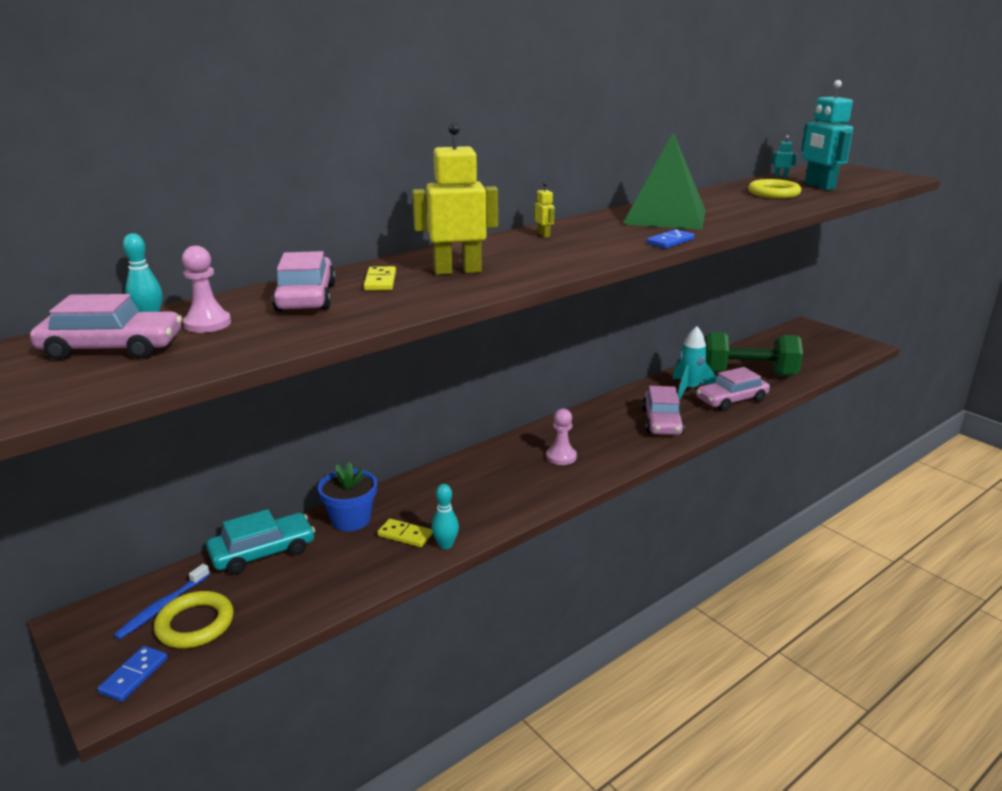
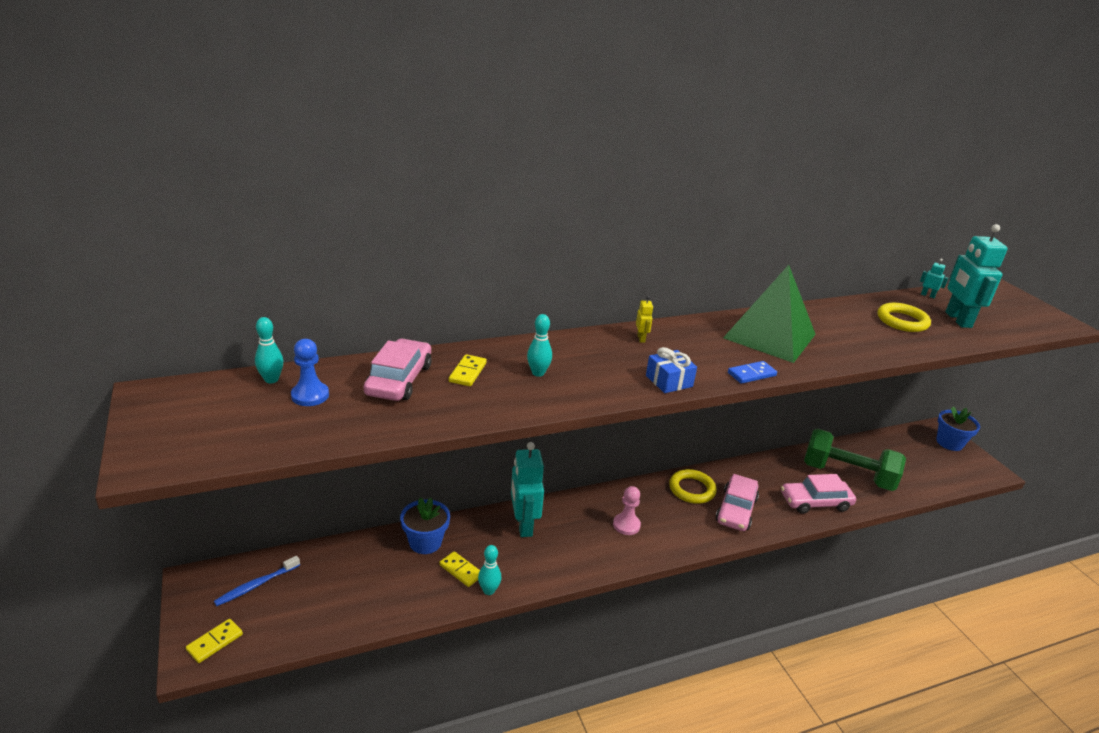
camera: 15 degrees right, 5 degrees up
pink car [30,294,182,360] -> none
blue domino [97,646,168,702] -> yellow domino [186,619,243,663]
yellow ring [154,591,234,648] -> yellow ring moved to [669,469,717,504]
pink pawn [182,246,231,333] -> blue pawn [291,339,329,406]
turquoise car [206,509,315,574] -> none
yellow robot [412,123,498,275] -> turquoise bowling pin [527,314,552,377]
turquoise rocket [673,326,717,400] -> none
none -> turquoise robot [511,442,544,537]
none -> blue gift [646,347,697,393]
none -> blue flower pot [936,406,980,451]

